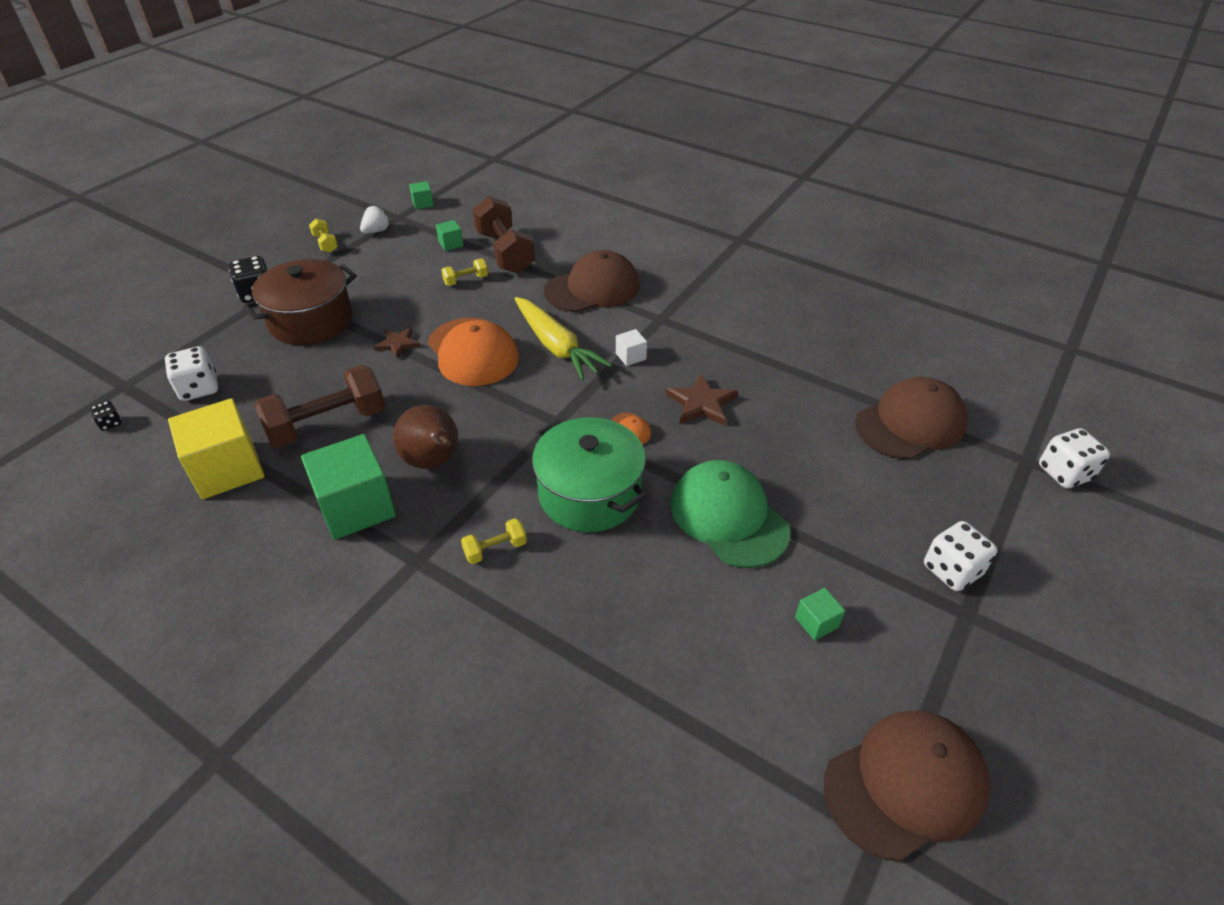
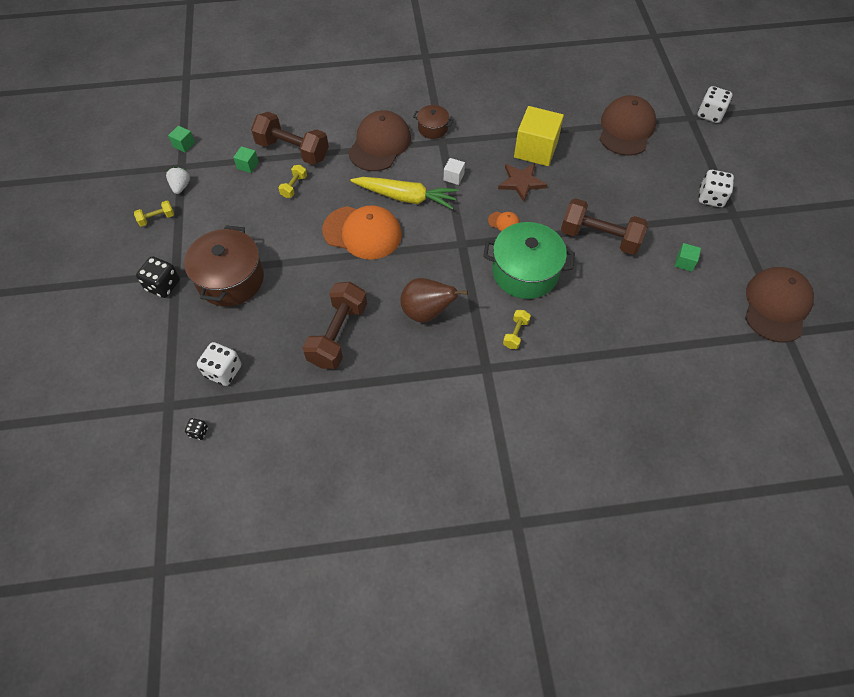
camera: 40 degrees left, 15 degrees up
yellow cube [168,398,265,499] -> yellow cube moved to [514,106,564,166]
green cube [301,434,396,540] -> none
yellow dumbbell [309,219,338,253] -> yellow dumbbell turned 45 degrees counterclockwise [134,201,174,227]
brown star [374,328,421,359] -> none
green cap [671,460,790,568] -> brown dumbbell [561,198,648,255]
none -> brown pot [413,105,453,139]

